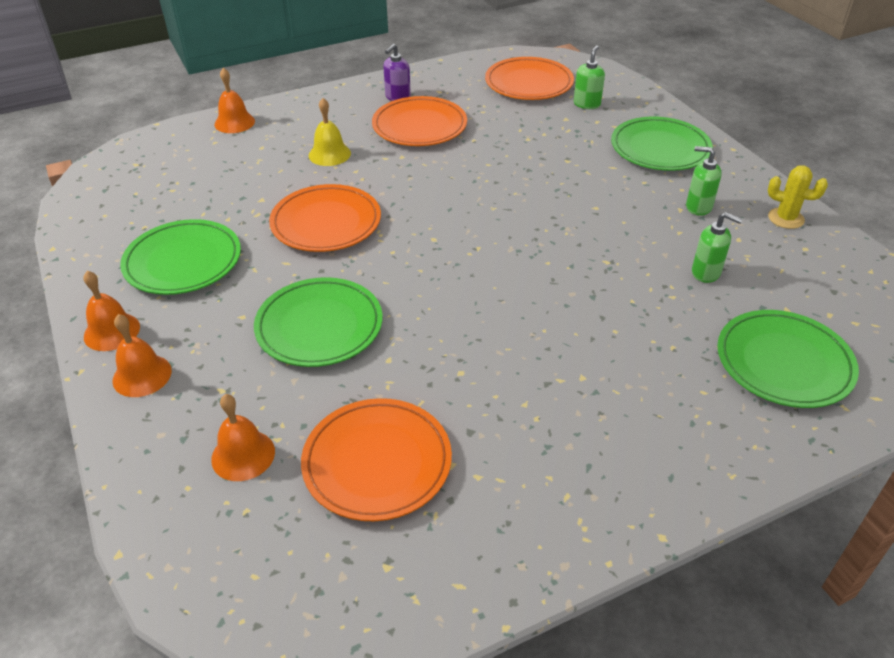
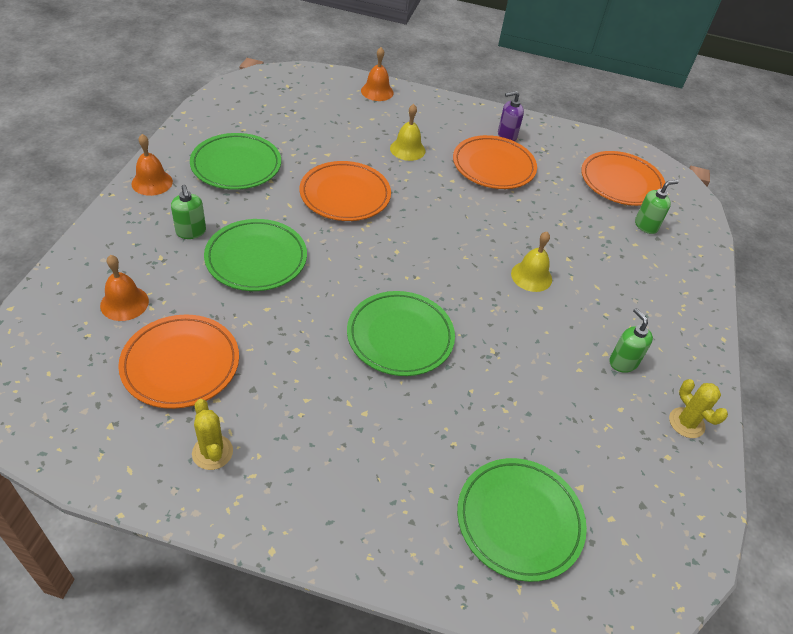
camera: 35 degrees right, 5 degrees up
orange bell [113,314,172,397] -> none
green plate [611,116,713,171] -> green plate moved to [347,291,455,376]
green soap dispenser [692,212,743,283] -> green soap dispenser moved to [171,185,206,239]
none -> yellow cactus [192,399,233,470]
none -> yellow bell [511,232,552,292]

